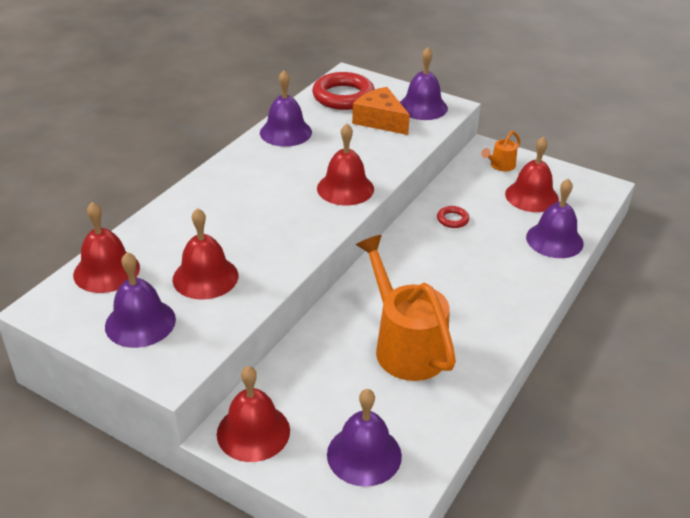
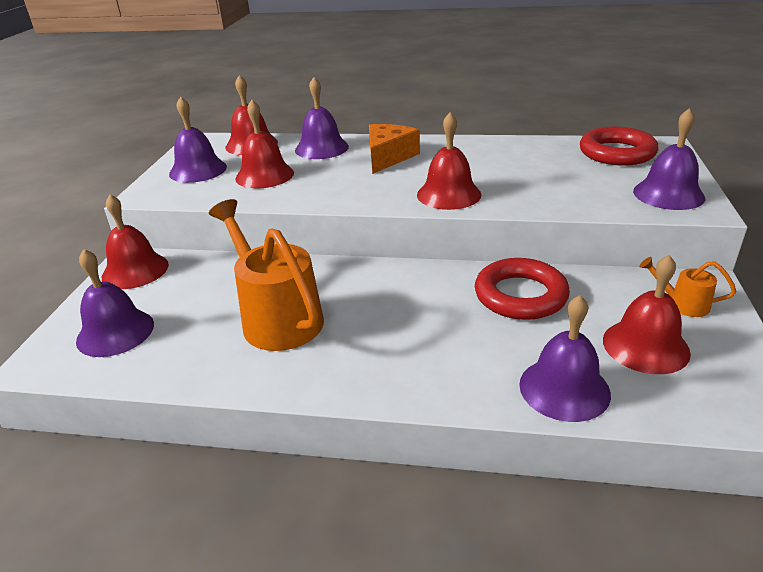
camera: 70 degrees right, 5 degrees down
purple bell [260,70,312,147] -> purple bell moved to [295,77,349,159]
orange cheese [352,87,410,135] -> orange cheese moved to [369,124,420,174]
orange watering can [356,235,456,381] -> orange watering can turned 75 degrees counterclockwise [209,199,324,351]
red ring [437,206,469,228] -> red ring [475,258,570,320], size x2.17

